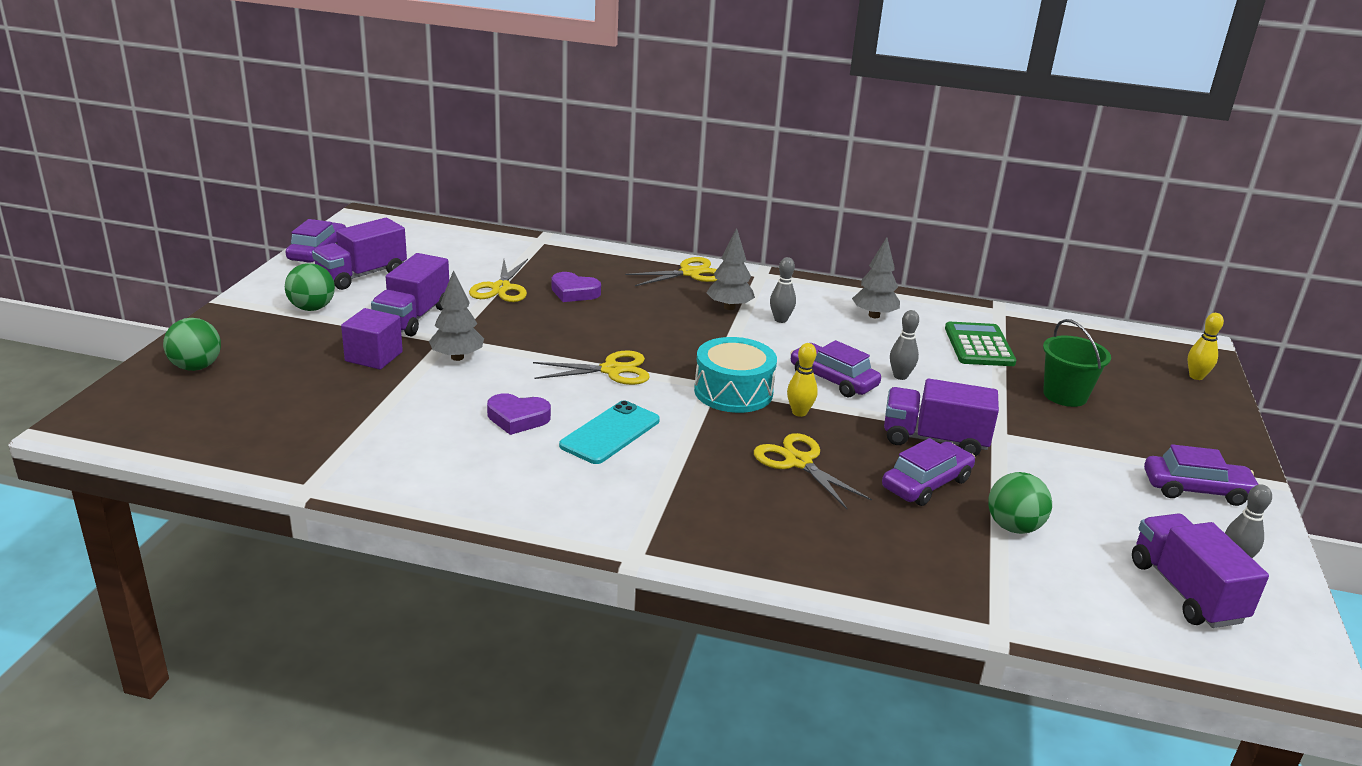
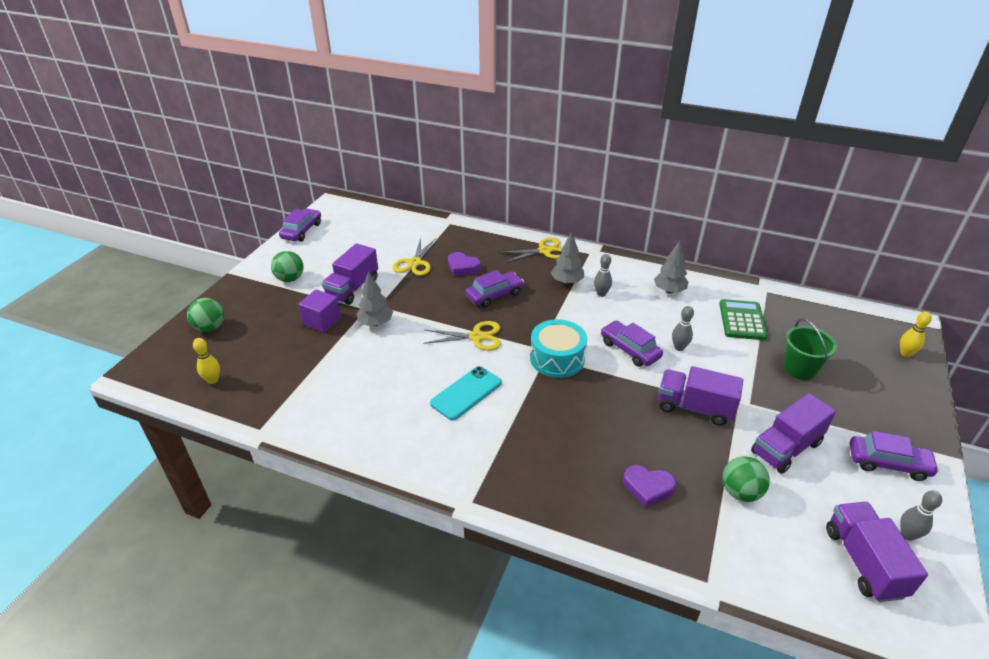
camera: 10 degrees right, 10 degrees up
purple truck [312,218,407,290] -> purple truck moved to [751,393,836,474]
purple heart [487,393,551,435] -> purple heart moved to [623,465,676,508]
yellow scissors [754,433,872,509] -> none
yellow bowling pin [787,343,818,417] -> yellow bowling pin moved to [193,338,220,384]
purple car [882,438,975,506] -> purple car moved to [465,270,524,307]

